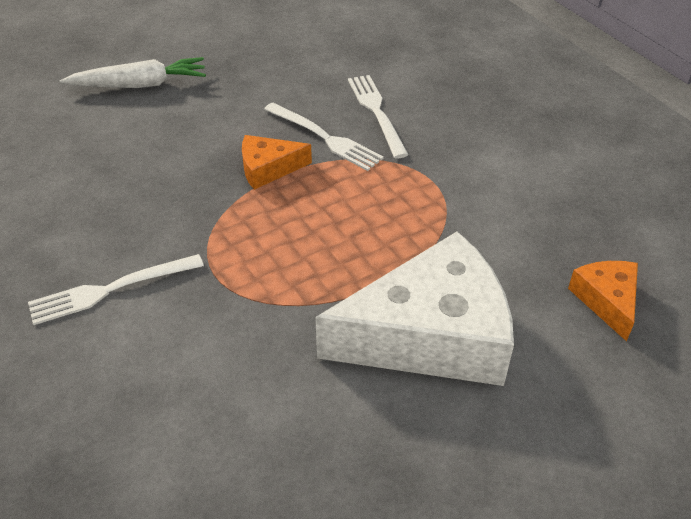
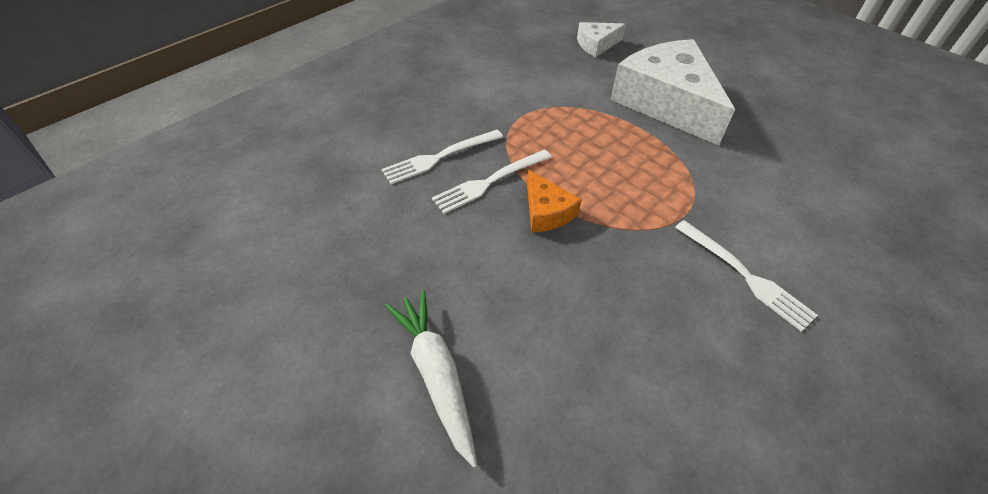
camera: 105 degrees left, 5 degrees up
white fork [264,103,384,171] -> white fork turned 150 degrees counterclockwise [432,149,552,214]
orange cheese [568,261,638,342] -> white cheese [577,22,626,57]

